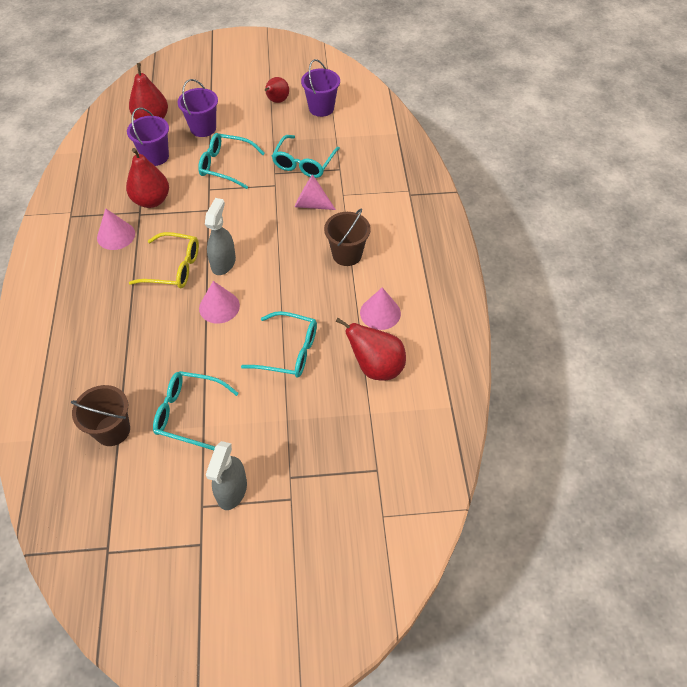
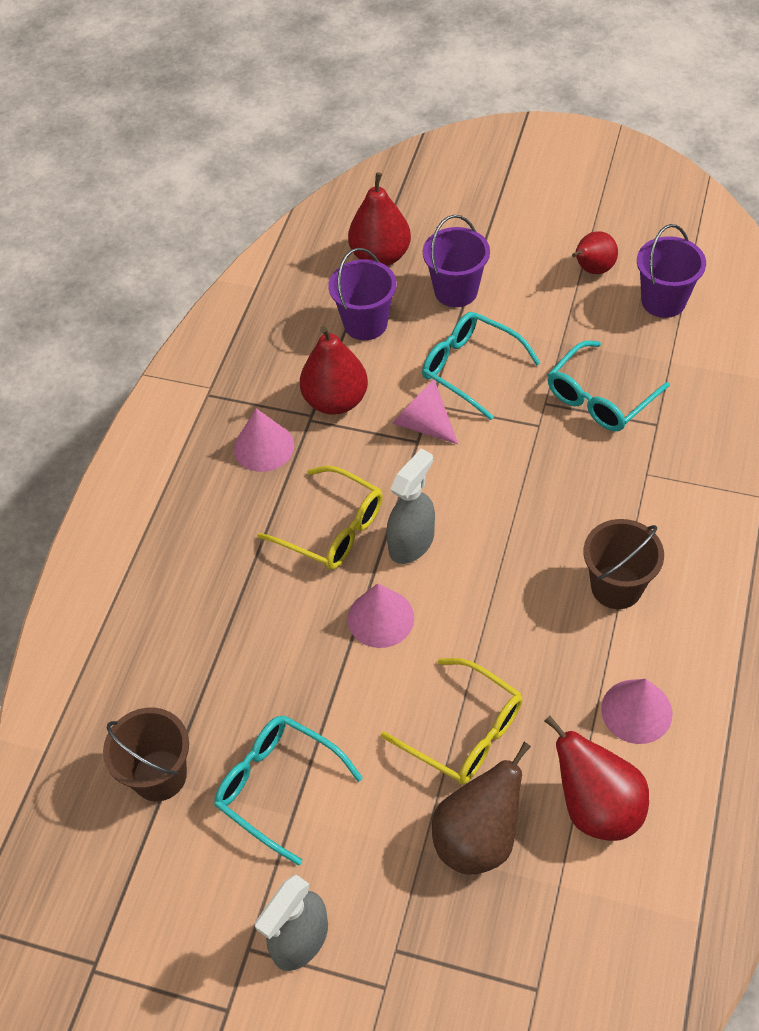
camera: 25 degrees right, 0 degrees up
turquoise glasses [241,311,317,378] -> yellow glasses [381,658,523,784]
pink cone [295,175,336,210] -> pink cone moved to [392,379,458,444]
none -> brown pear [432,742,531,875]

